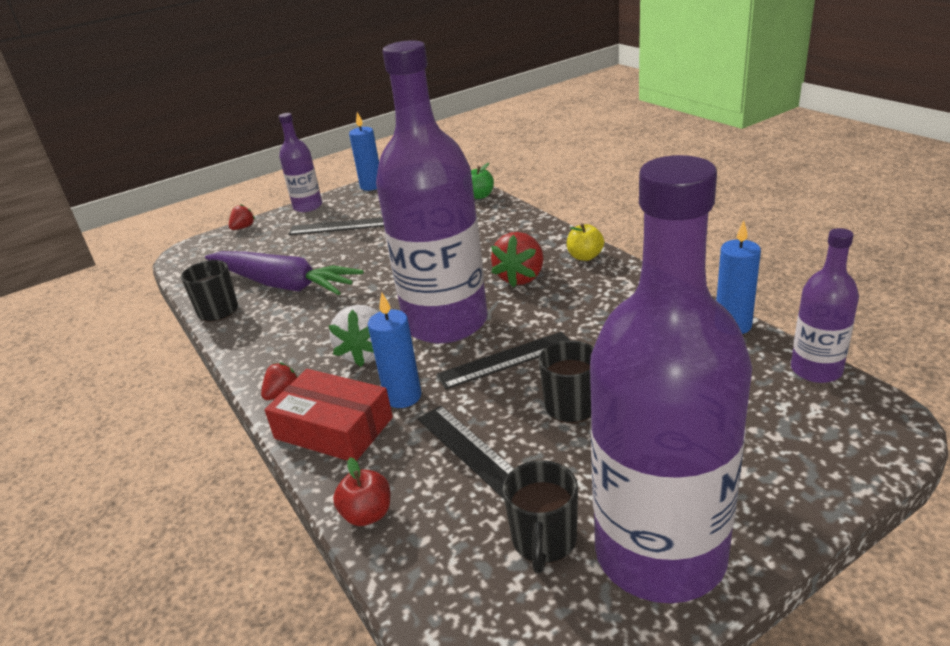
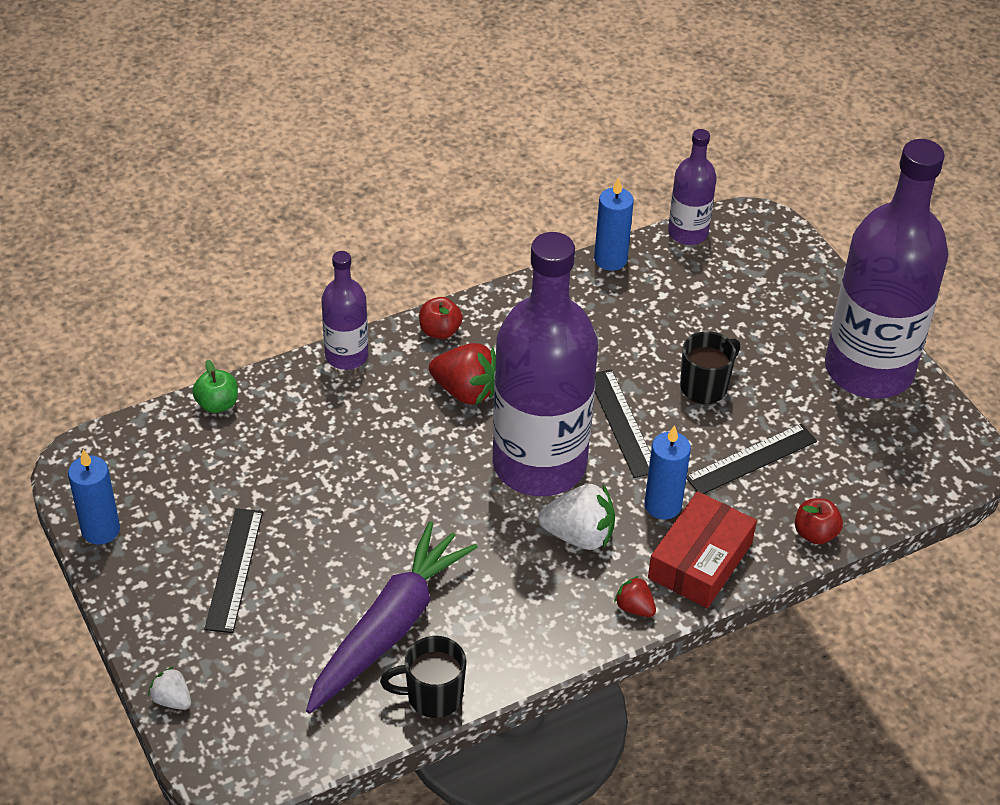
camera: 90 degrees left, 15 degrees up
red strawberry [229,204,255,230] -> white strawberry [148,667,191,710]
purple bottle [279,113,322,212] -> purple bottle moved to [321,251,368,370]
black mug [503,460,578,573] -> none
yellow apple [567,223,604,261] -> red apple [419,297,463,339]

